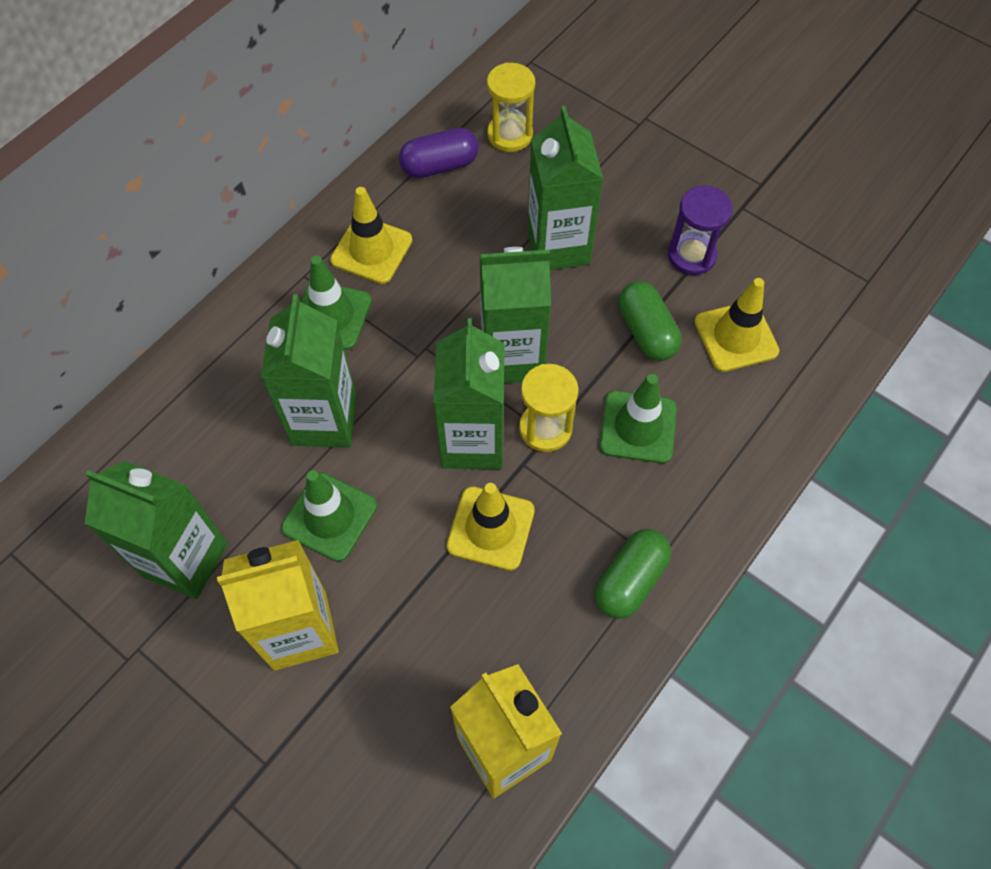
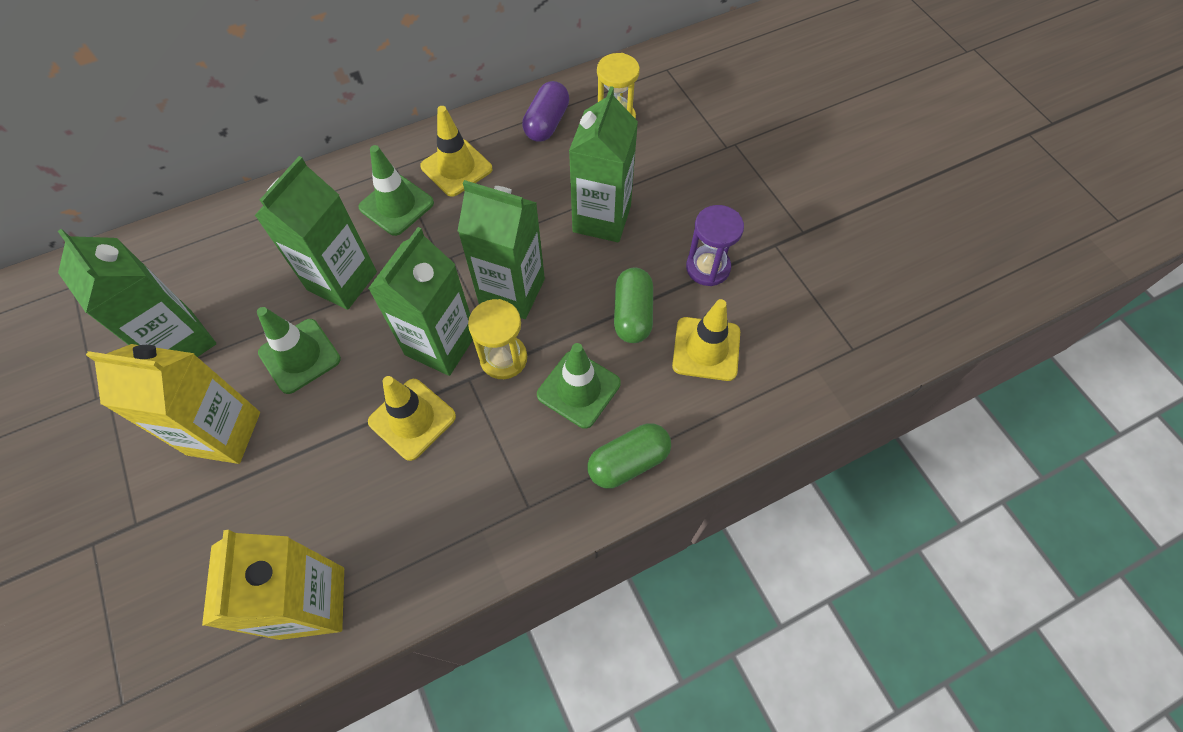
camera: 25 degrees right, 0 degrees up
purple capsule [399,128,479,178] -> purple capsule turned 75 degrees counterclockwise [522,81,569,142]
green capsule [595,529,671,619] -> green capsule moved to [587,423,671,489]

